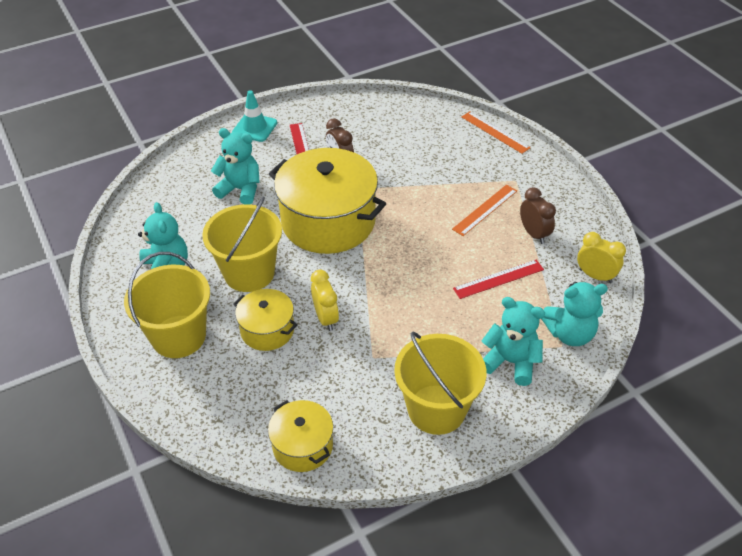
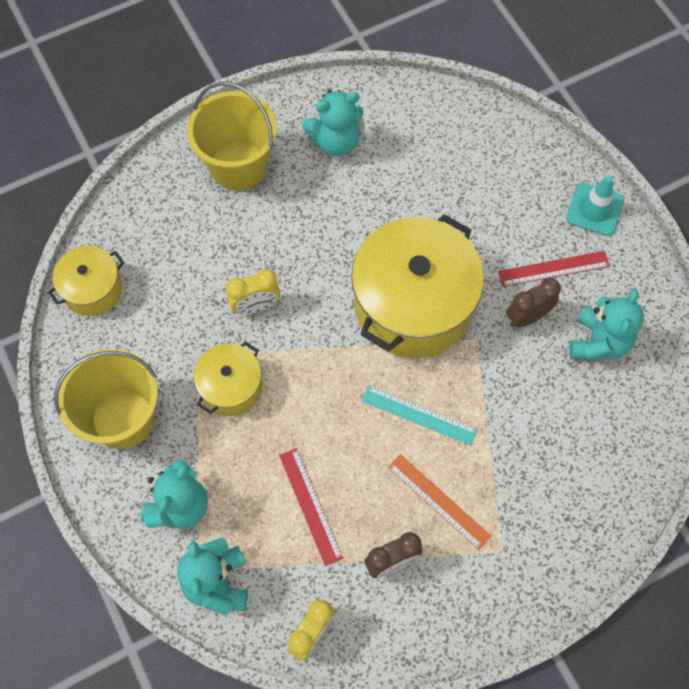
camera: 90 degrees right, 20 degrees up
yellow bucket [202,196,282,292] -> none
turquoise teddy bear [211,128,259,204] -> turquoise teddy bear moved to [569,289,644,360]
yellow pot [233,289,298,351] -> yellow pot moved to [194,341,262,416]
orange ruler [461,112,531,154] -> none
none -> turquoise ruler [362,385,478,445]

